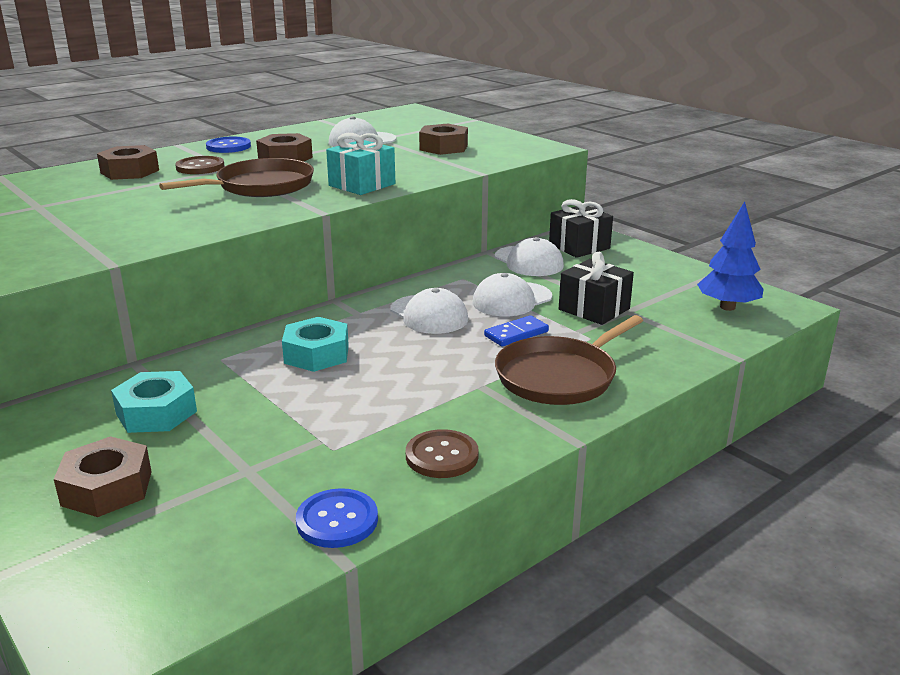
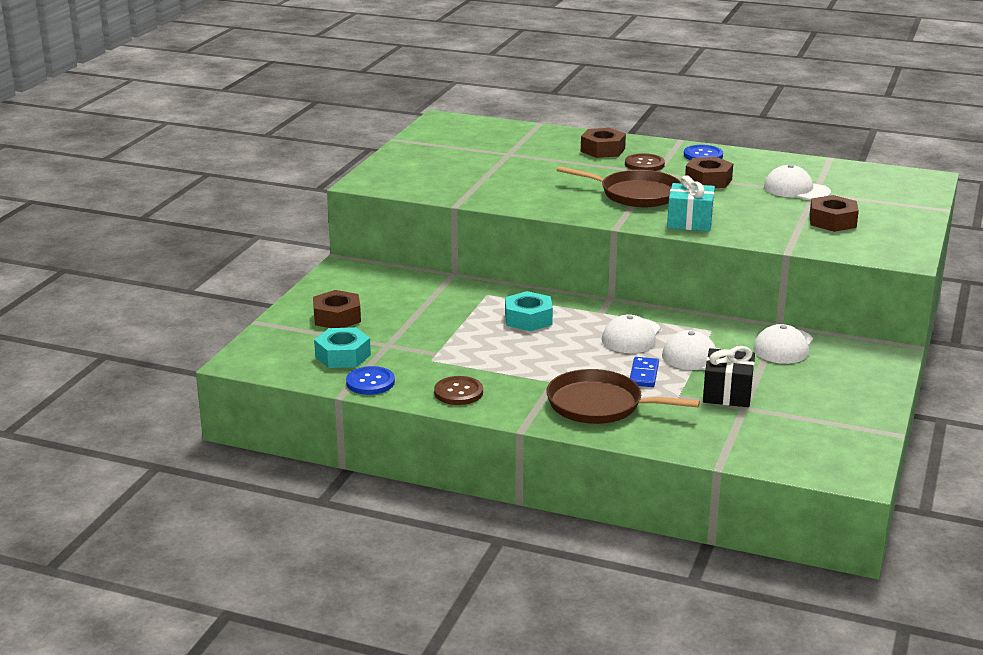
camera: 60 degrees right, 0 degrees up
turquoise nut [111,371,197,433] -> turquoise nut moved to [314,327,371,368]
blue domino [484,315,549,347] -> blue domino turned 75 degrees clockwise [630,357,659,387]
black gift [549,199,613,258] -> none
blue tree [697,201,764,311] -> none

